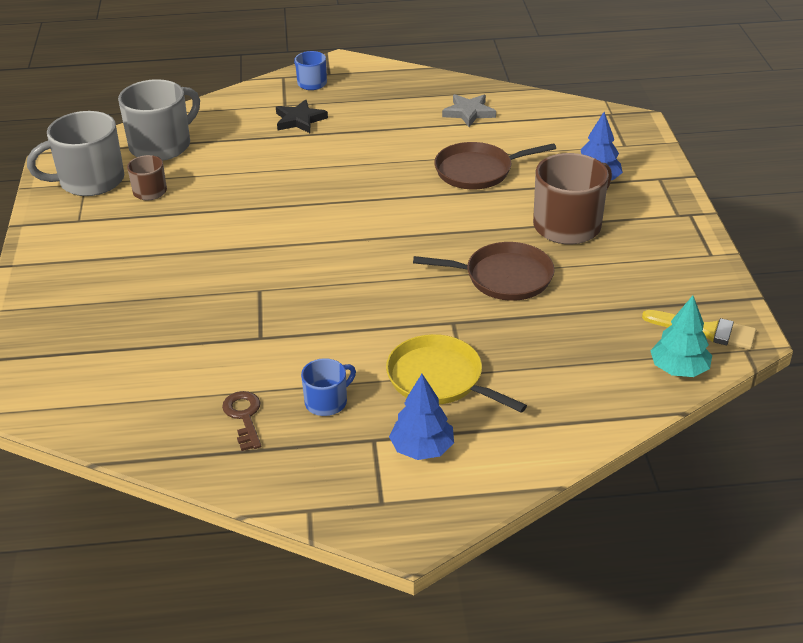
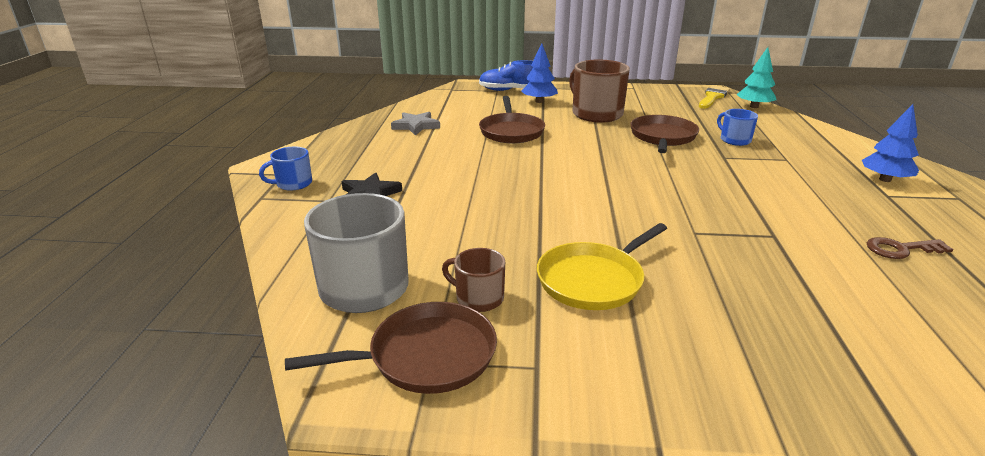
camera: 80 degrees left, 10 degrees down
grey mug [27,111,124,196] -> brown pan [285,302,497,394]
blue mug [301,358,356,416] -> blue mug moved to [717,109,758,146]
yellow pan [386,334,527,413] -> yellow pan moved to [537,223,667,310]
none -> blue shoe [479,60,533,91]

